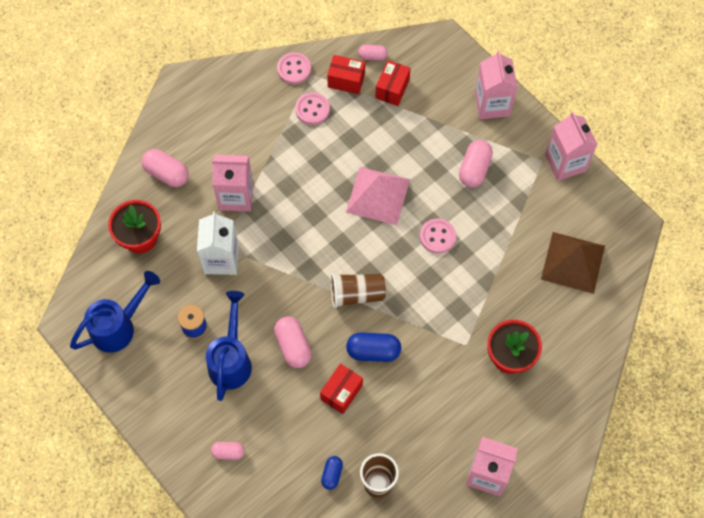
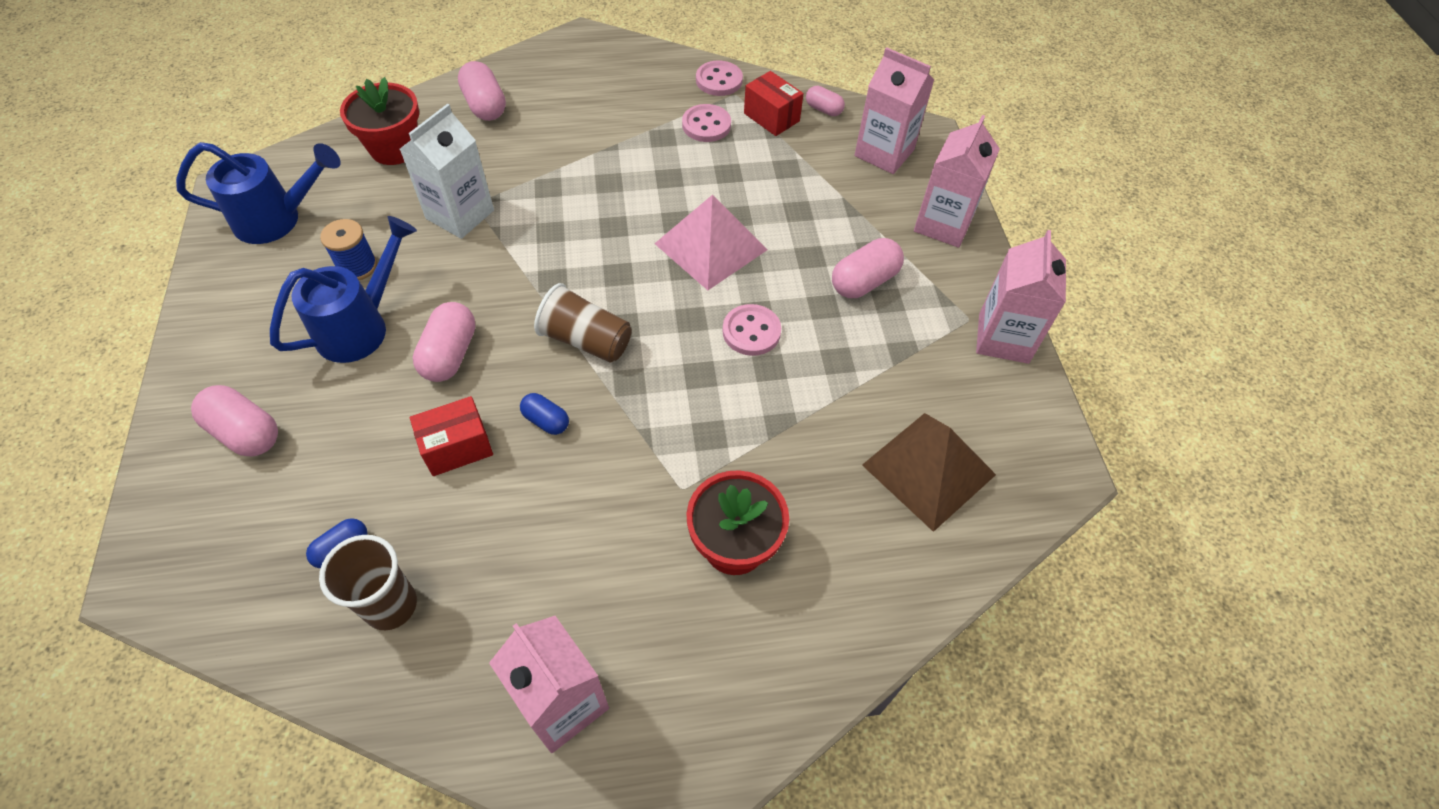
camera: 30 degrees right, 10 degrees down
pink capsule [211,442,245,460] -> pink capsule [191,385,278,457], size x1.67
pink carton [212,155,253,212] -> pink carton moved to [854,47,934,174]
blue capsule [346,333,401,362] -> blue capsule [520,393,569,435], size x0.60
red box [375,60,411,106] -> none

